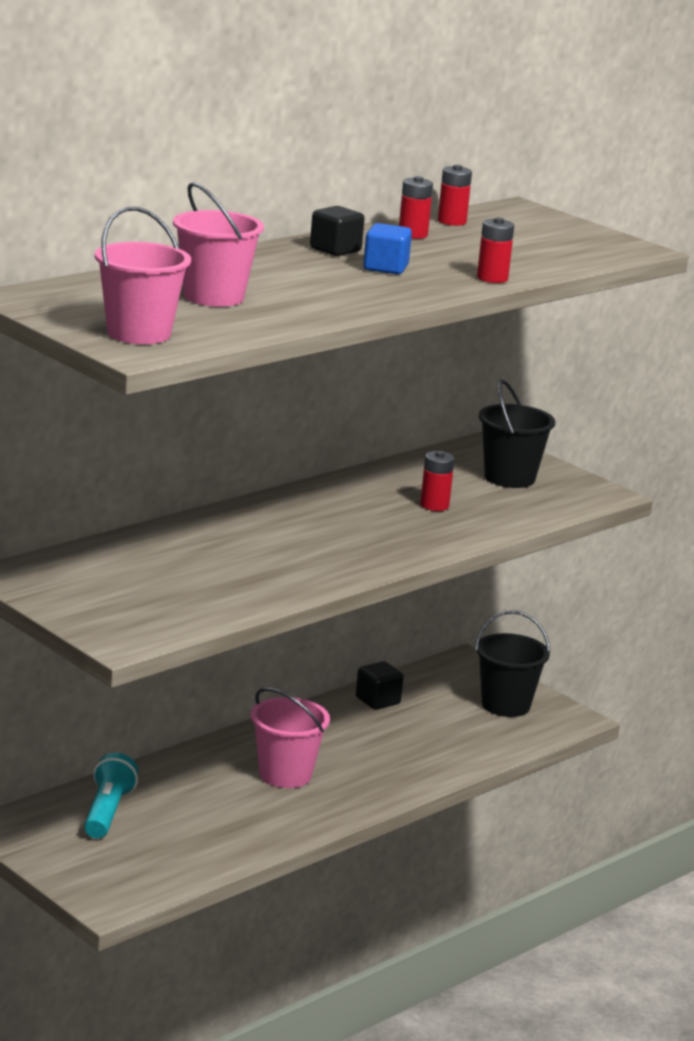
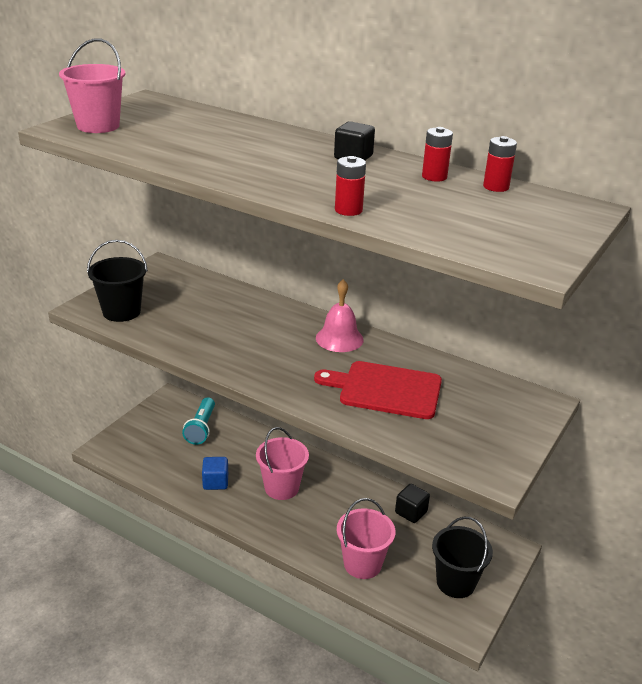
camera: 75 degrees right, 10 degrees up
turquoise flashlight [84,753,139,839] -> turquoise flashlight turned 105 degrees clockwise [182,397,215,445]
pink bucket [173,182,264,307] -> pink bucket moved to [337,498,395,579]
blue cube [363,223,412,274] -> blue cube moved to [202,457,228,490]
red battery [420,451,454,511] -> red cutting board [314,361,442,419]
black bucket [479,380,555,488] -> black bucket moved to [87,240,148,322]
none -> pink bell [316,279,364,352]

